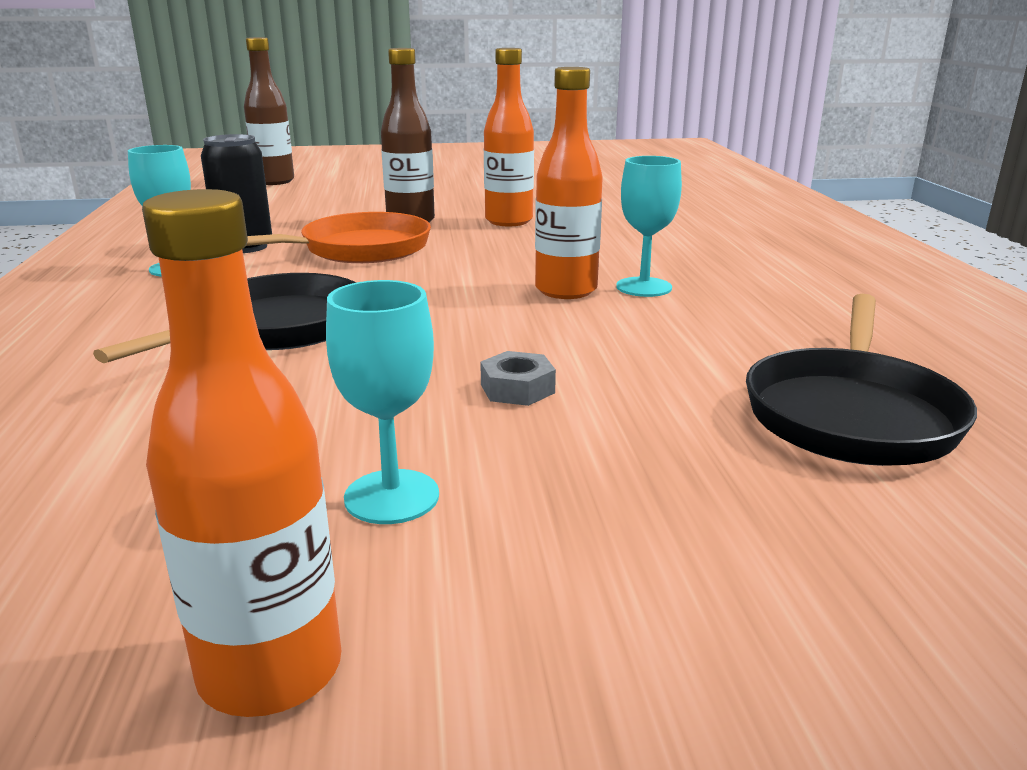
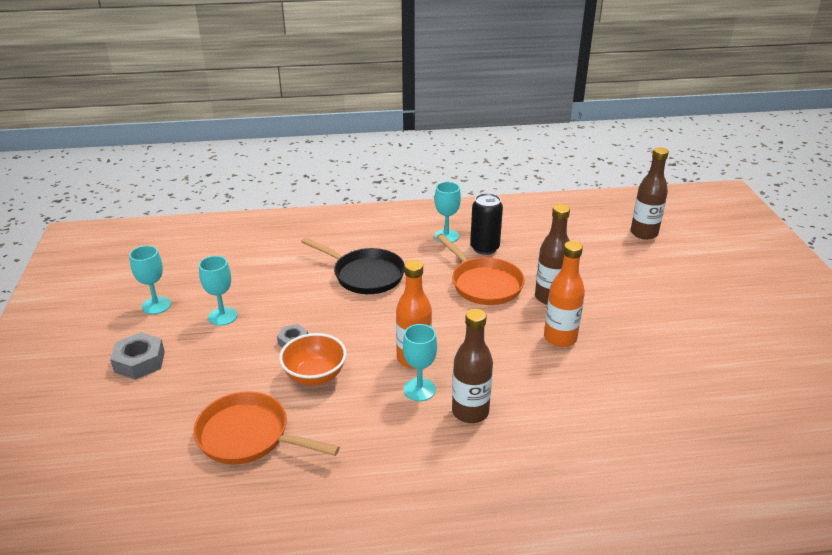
camera: 90 degrees right, 10 degrees up
orange bottle [142,189,341,717] -> turquoise goblet [129,246,171,314]
black pan [746,294,977,466] -> orange pan [193,391,340,464]
none -> grey nut [110,332,165,380]
none -> orange bowl [279,333,347,386]
none -> brown bottle [452,309,493,423]

